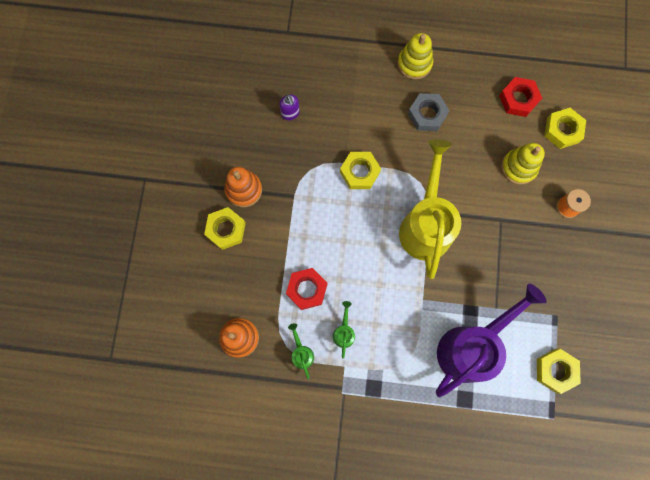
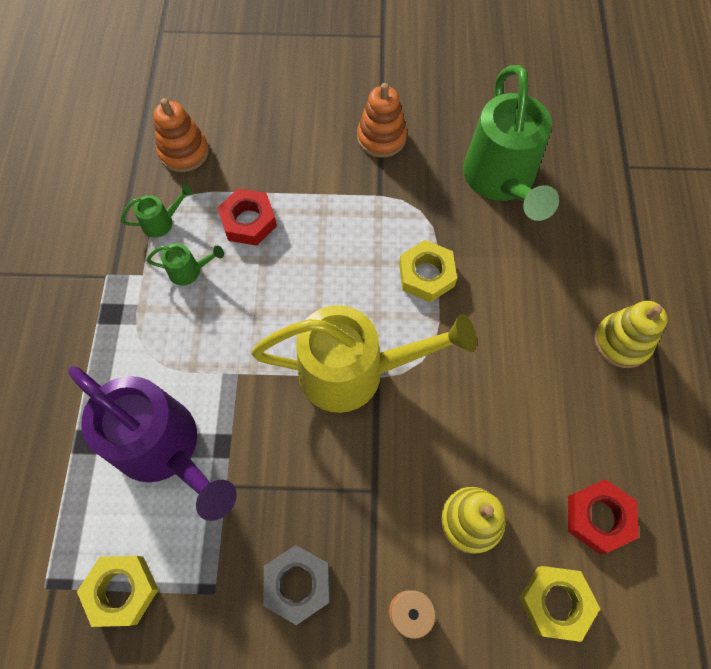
camera: 85 degrees right, 10 degrees down
yellow nut [204,207,246,250] -> none
purple soap dispenser [279,94,300,120] -> green watering can [463,65,559,221]
grey nut [408,93,450,131] -> grey nut moved to [263,545,330,625]

